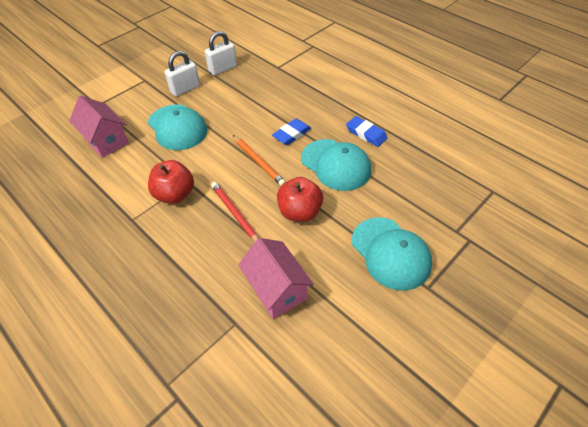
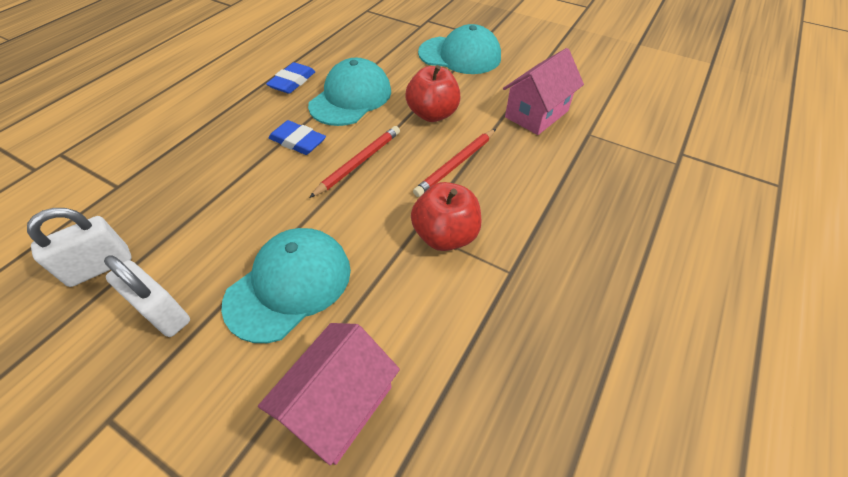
camera: 105 degrees left, 0 degrees up
white padlock [205,31,237,76] -> white padlock turned 75 degrees counterclockwise [27,208,132,287]
orange pencil [233,135,286,186] -> red pencil [309,126,400,198]
turquoise cap [352,217,432,291] -> turquoise cap turned 60 degrees clockwise [418,24,501,74]

